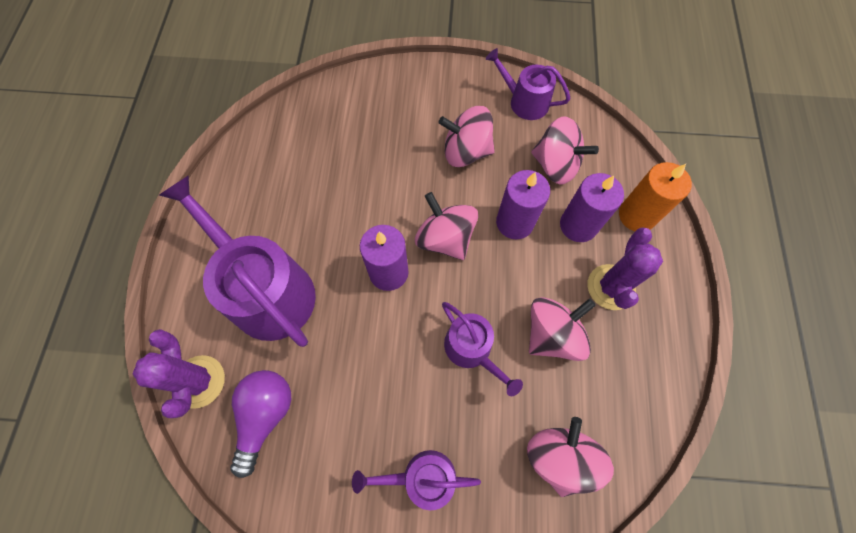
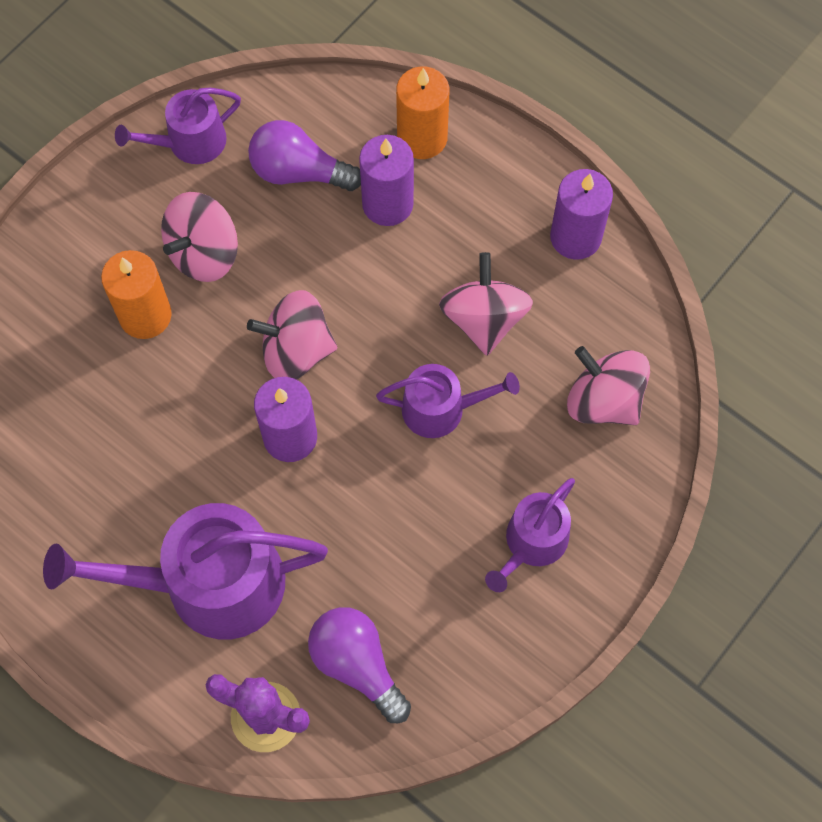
camera: 55 degrees left, 0 degrees up
purple candle [496,170,550,239] -> purple candle moved to [550,169,613,260]
pink spinning top [531,116,599,185] -> purple light bulb [248,120,361,191]
purple cactus [587,227,663,310] -> none
none -> orange candle [101,250,172,339]

